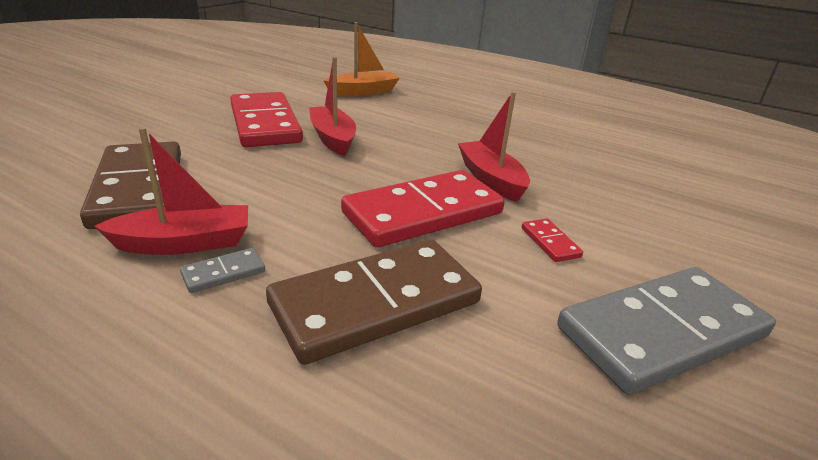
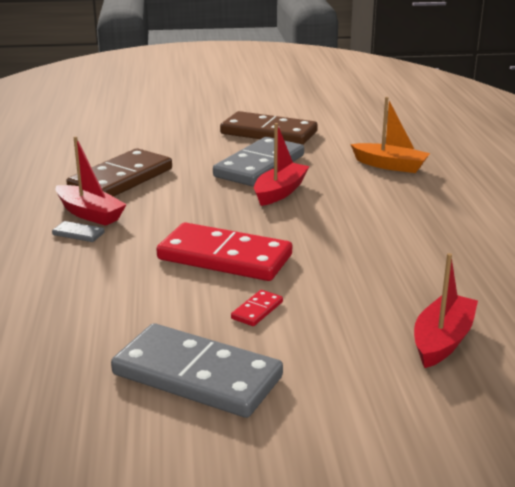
camera: 55 degrees right, 5 degrees down
red domino [230,92,303,147] -> grey domino [213,137,304,186]
brown domino [266,240,482,365] -> brown domino moved to [220,111,318,145]
red boat [458,91,530,202] -> red boat moved to [414,253,478,368]

